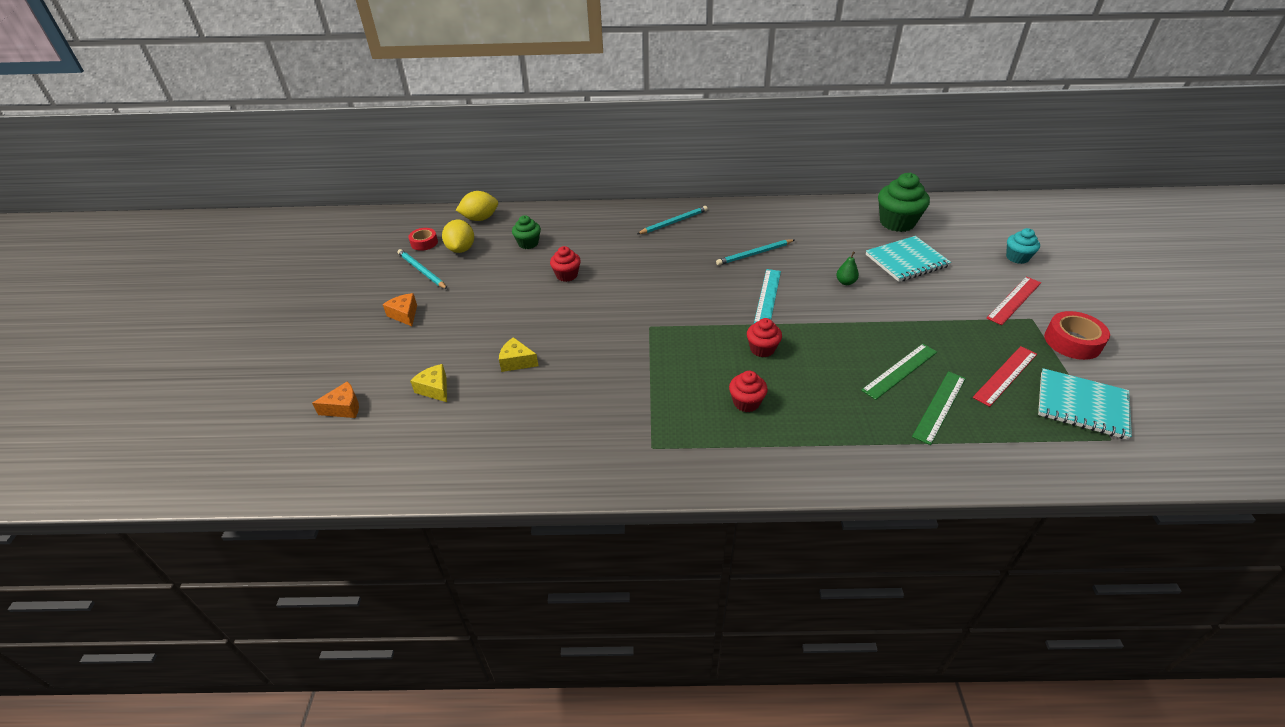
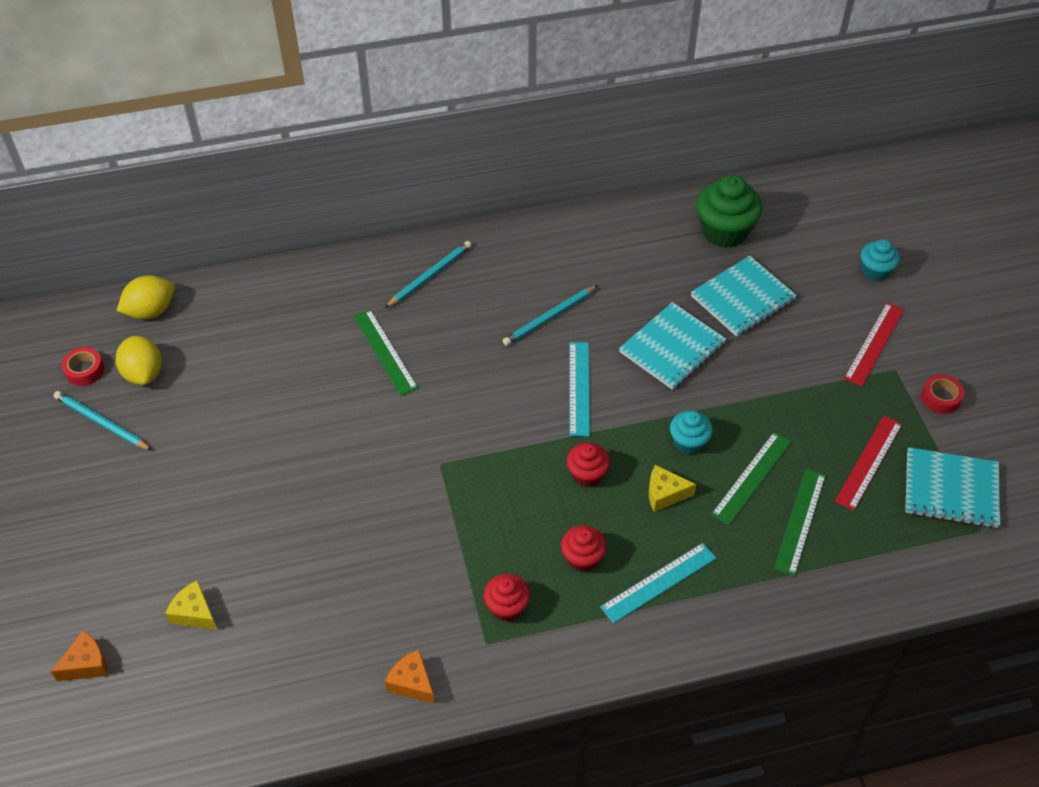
camera: 15 degrees left, 10 degrees up
orange cheese [383,293,417,326] -> orange cheese moved to [385,650,435,704]
yellow cheese [499,337,538,372] -> yellow cheese moved to [649,465,696,512]
green cupcake [512,215,541,249] -> none
red cupcake [550,246,581,282] -> red cupcake moved to [484,574,530,621]
green pear [836,251,859,285] -> turquoise notebook [619,302,726,390]
red tape [1044,311,1110,360] -> red tape [921,374,964,414], size x0.63
none -> green ruler [353,309,418,396]
none -> turquoise ruler [600,543,716,623]
none -> turquoise cupcake [670,411,713,454]

